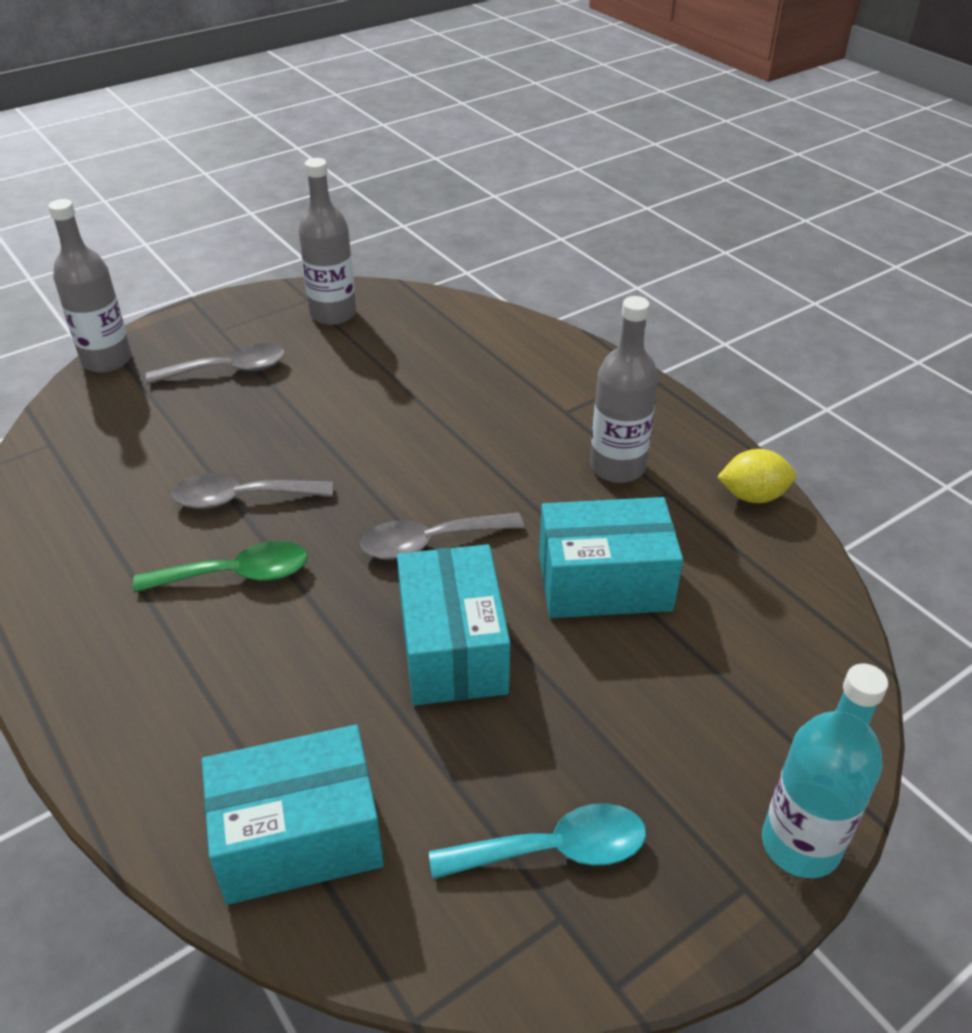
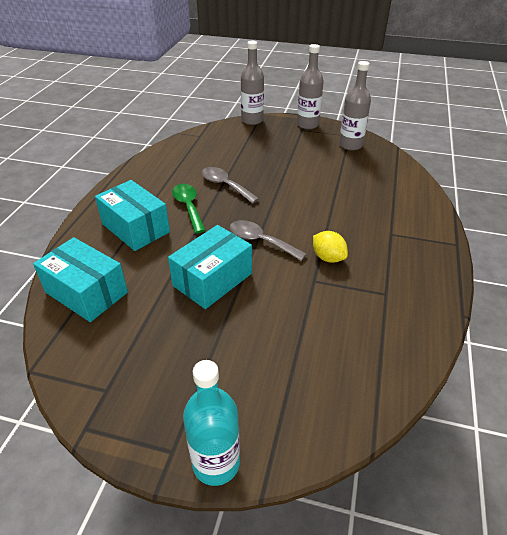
camera: 50 degrees right, 0 degrees up
green spoon [133,541,308,593] -> green spoon turned 150 degrees counterclockwise [172,184,206,233]
grey spoon [146,343,285,384] -> none
turquoise spoon [429,803,646,879] -> none
turquoise box [539,497,683,618] -> turquoise box moved to [95,180,170,251]
grey bottle [590,296,658,483] -> grey bottle moved to [297,44,324,129]
yellow lemon [717,449,796,503] -> yellow lemon moved to [313,231,348,263]

